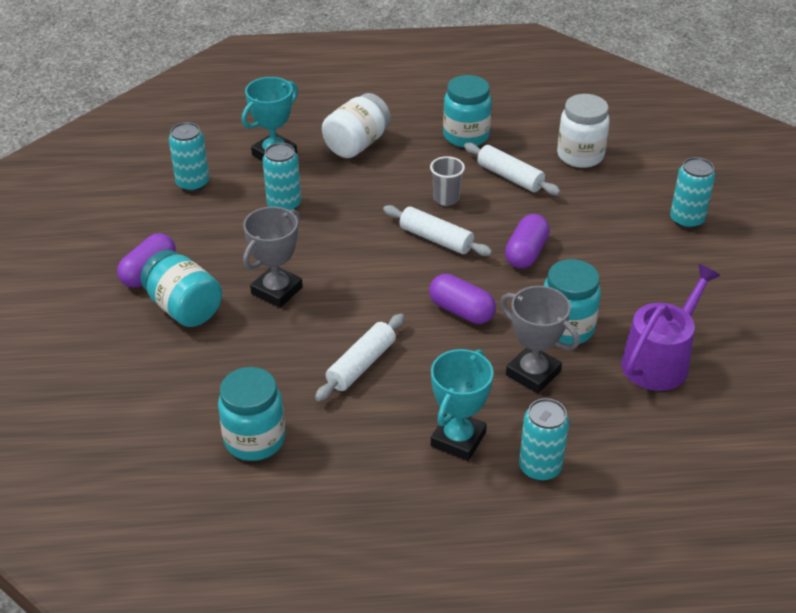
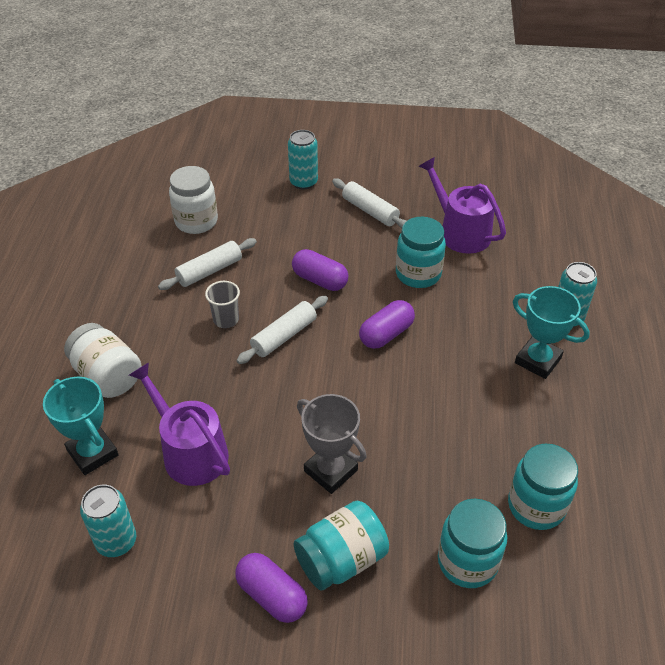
camera: 80 degrees left, 5 degrees up
turquoise can [263,143,301,210] -> purple watering can [129,362,230,486]
white rolling pin [315,314,404,401] -> white rolling pin moved to [332,179,406,229]
turquoise jar [443,75,492,147] -> turquoise jar moved to [438,499,507,588]
grey trophy [500,286,580,393] -> none

